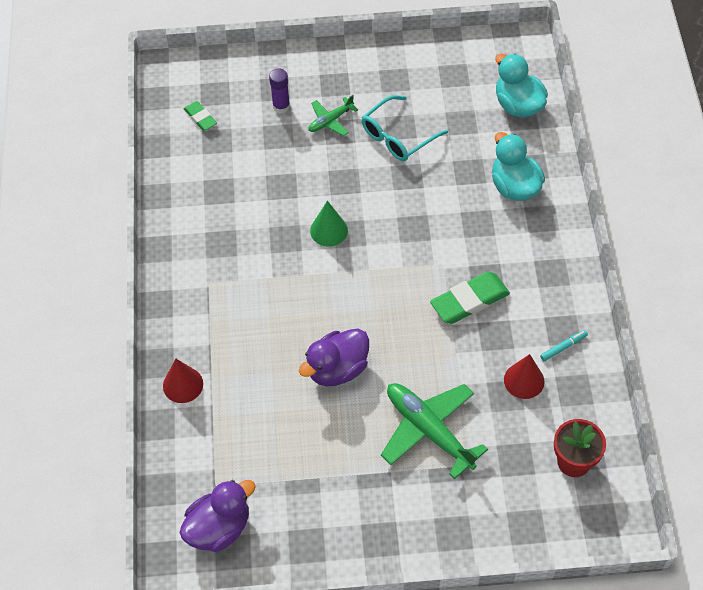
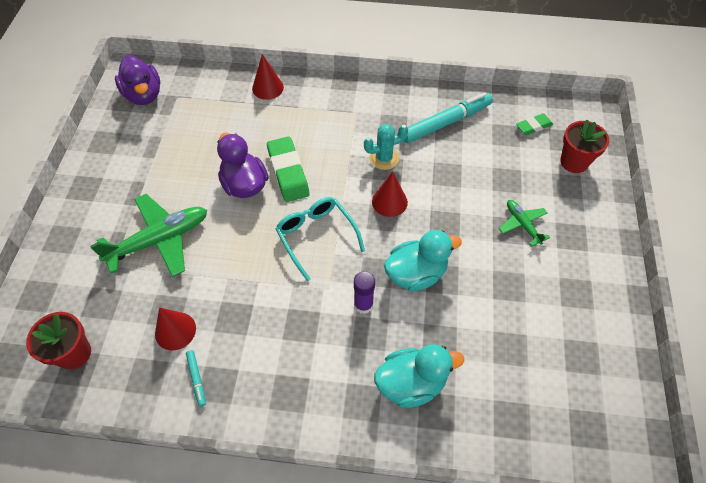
camera: 100 degrees right, 0 degrees up
purple glue stick [269,68,290,113] -> purple glue stick moved to [354,271,375,314]
green cone [310,201,348,247] -> red cone [372,171,408,217]
turquoise glasses [362,95,448,161] -> turquoise glasses moved to [276,197,365,282]
green eraser [430,272,510,324] -> green eraser moved to [267,136,310,202]
turquoise duck [495,54,548,118] -> turquoise duck moved to [384,230,462,292]
none -> turquoise cactus [364,124,408,170]
none -> turquoise marker [404,92,493,143]
none -> red flower pot [560,119,609,173]

